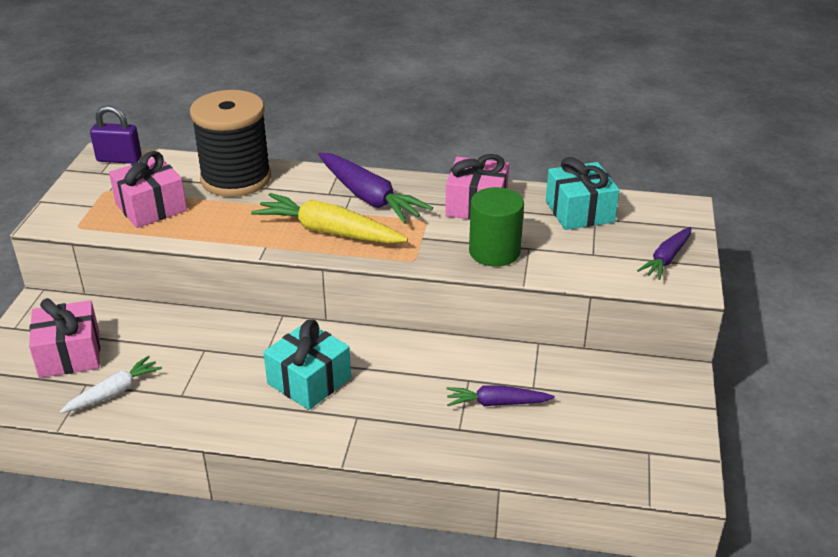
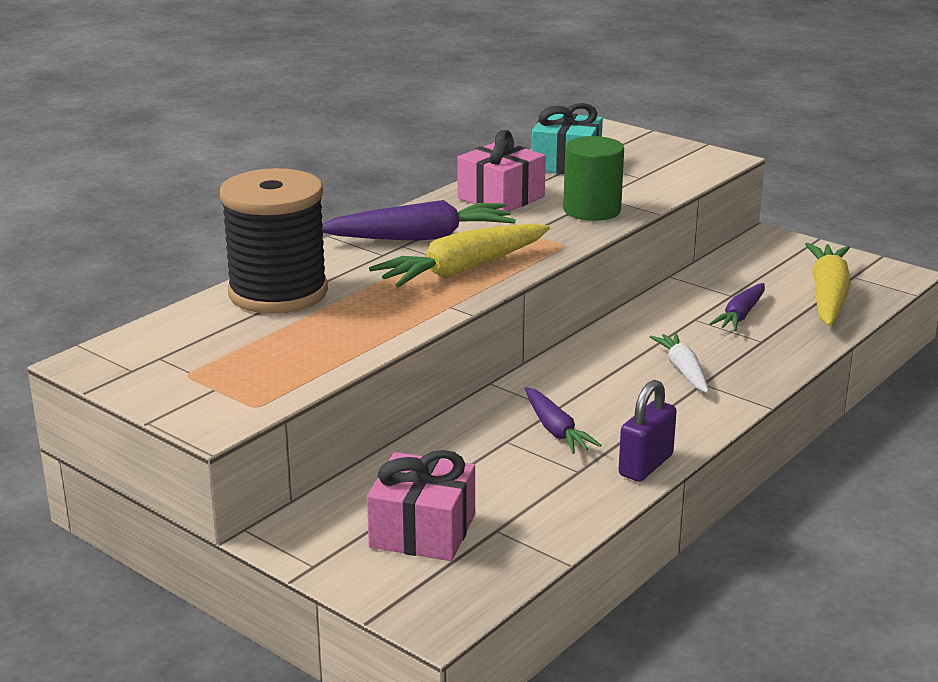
camera: 60 degrees left, 10 degrees down
white carrot [60,356,162,413] -> white carrot moved to [650,333,709,393]
purple padlock [90,105,142,164] -> purple padlock moved to [618,380,677,482]
pink gift [109,151,187,228] -> none
turquoise gift [263,320,351,410] -> none
purple carrot [637,227,691,280] -> purple carrot moved to [525,387,602,454]
none -> yellow carrot [805,243,851,326]

